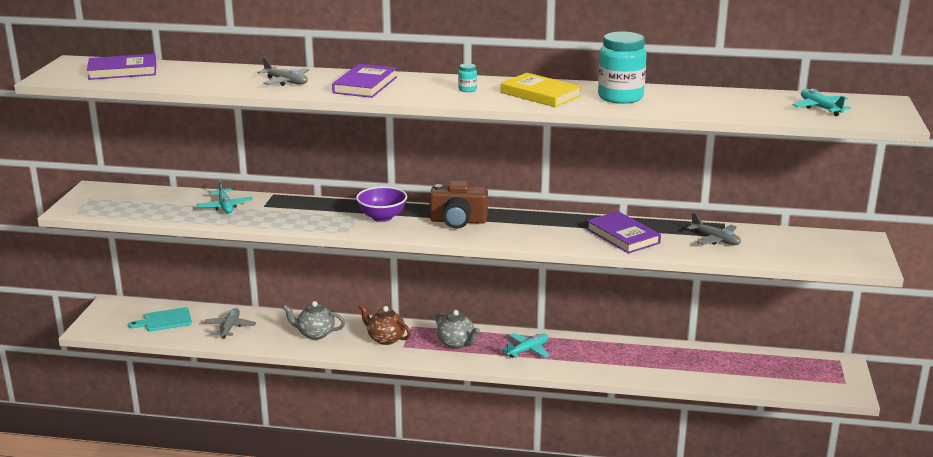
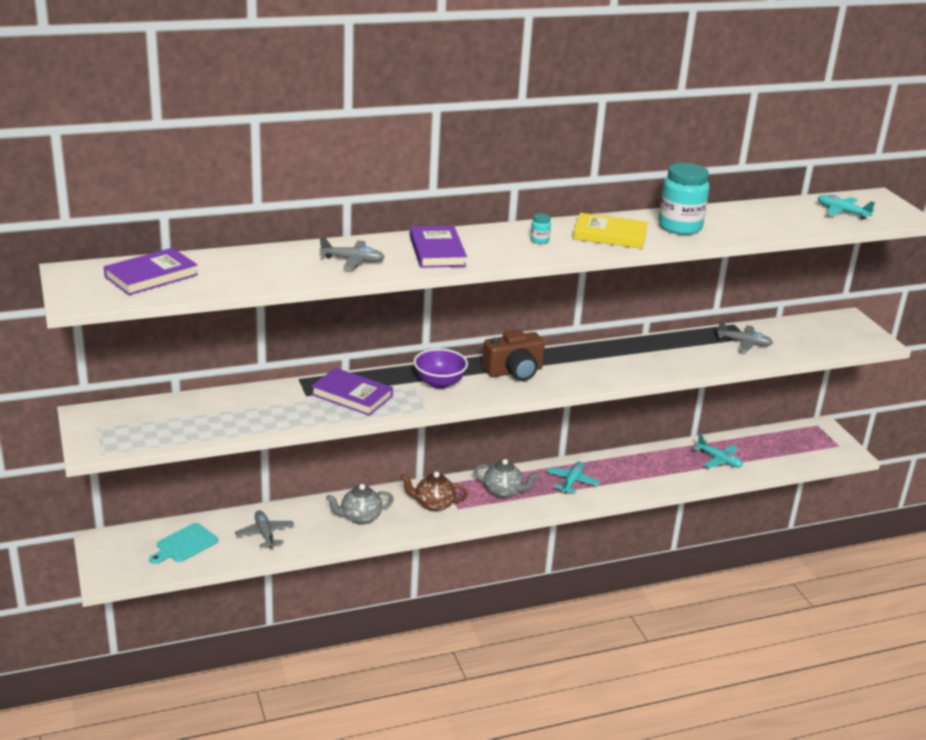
camera: 30 degrees left, 5 degrees up
turquoise plane [197,179,253,213] -> turquoise plane moved to [693,434,743,468]
purple book [587,211,661,254] -> purple book moved to [311,368,393,416]

